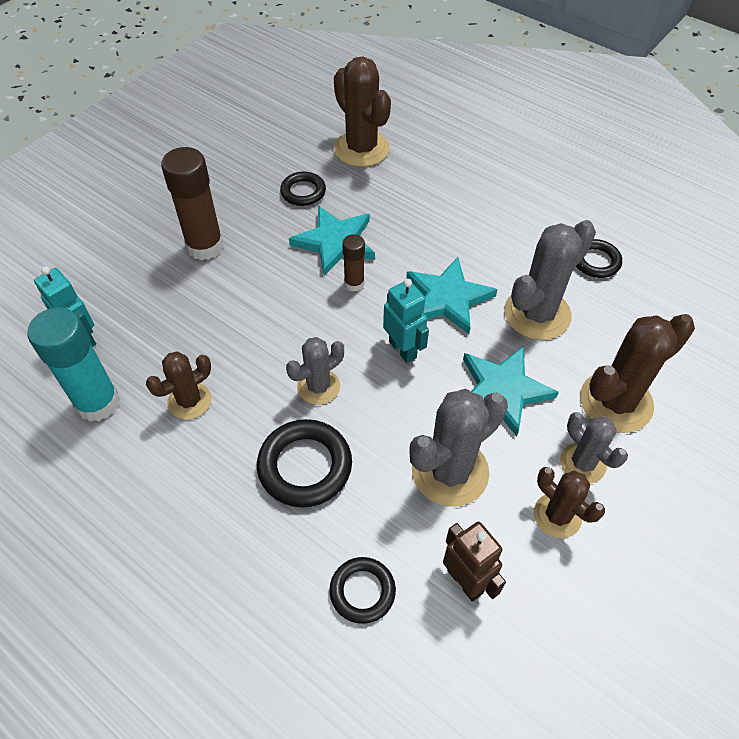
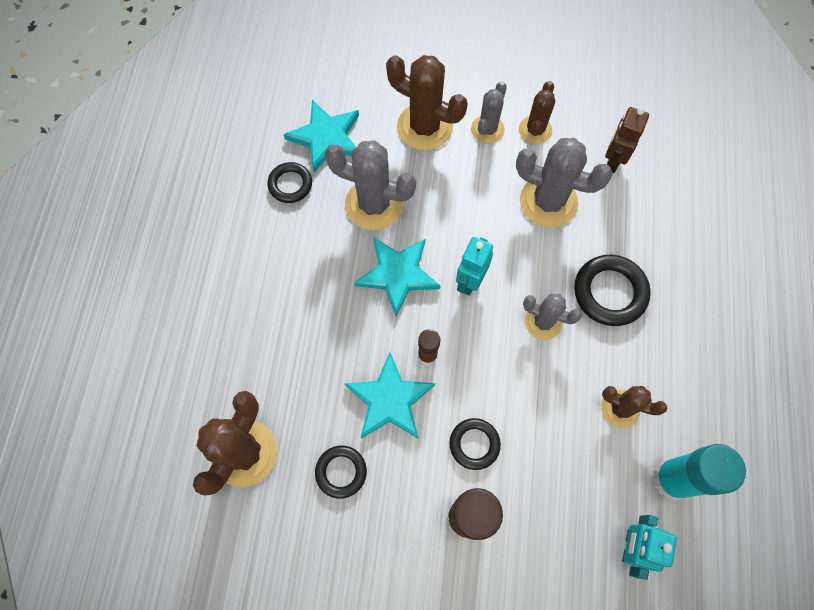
camera: 120 degrees left, 15 degrees up
black ring [329,557,396,624] -> black ring moved to [449,418,501,470]
turquoise star [463,346,559,437] -> turquoise star moved to [283,100,359,172]

